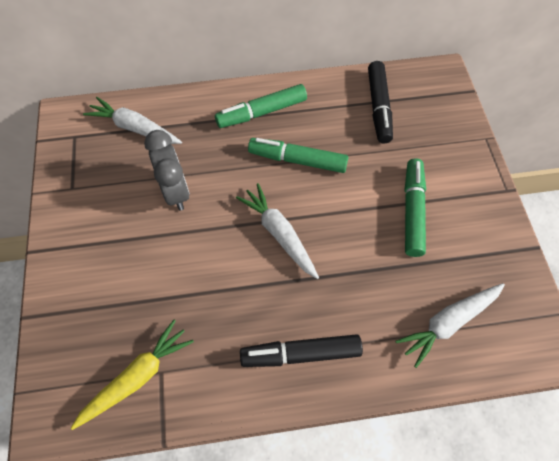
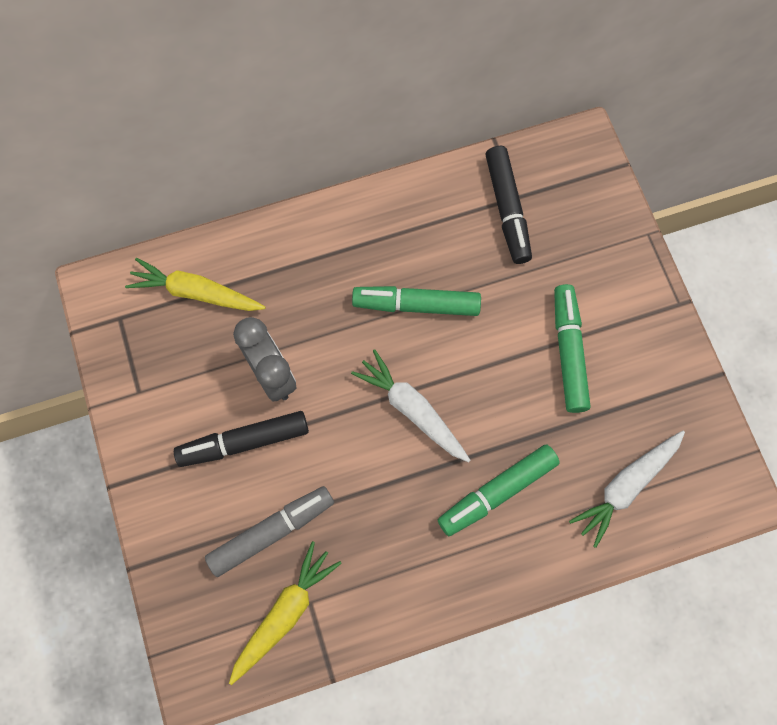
camera: 10 degrees left, 10 degrees up
white carrot [83,97,182,144] -> yellow carrot [125,258,266,311]
green marker [215,84,307,128] -> green marker moved to [438,444,560,536]
black marker [240,334,363,367] -> black marker moved to [174,411,309,467]
none -> grey marker [205,486,334,577]

